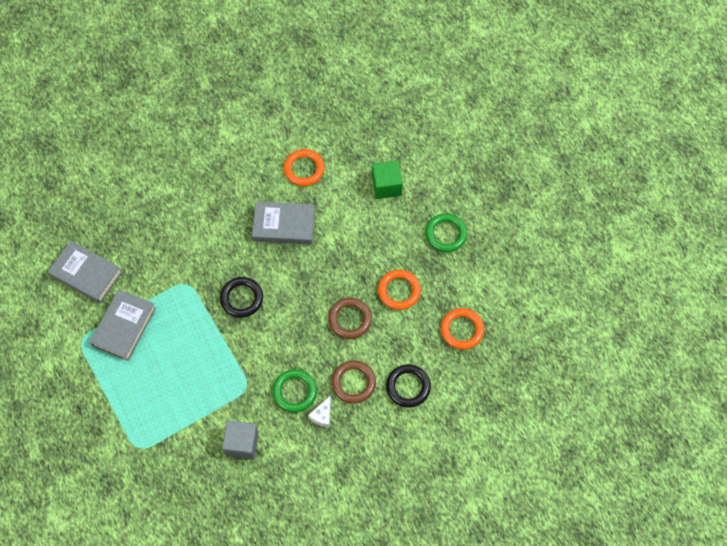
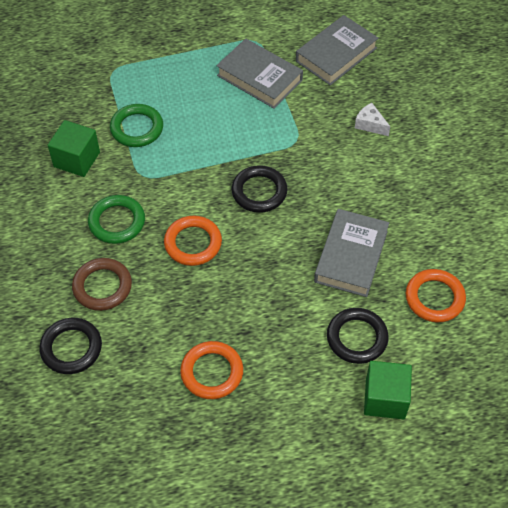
camera: 105 degrees right, 10 degrees down
grey cube [222,420,259,459] -> green cube [48,120,100,177]
white cheese [308,395,331,428] -> white cheese moved to [355,103,390,136]
brown ring [328,298,372,339] -> none
green ring [425,213,467,252] -> green ring moved to [110,104,163,147]
orange ring [441,308,484,350] -> orange ring moved to [164,216,222,266]
none -> black ring [327,308,389,364]

